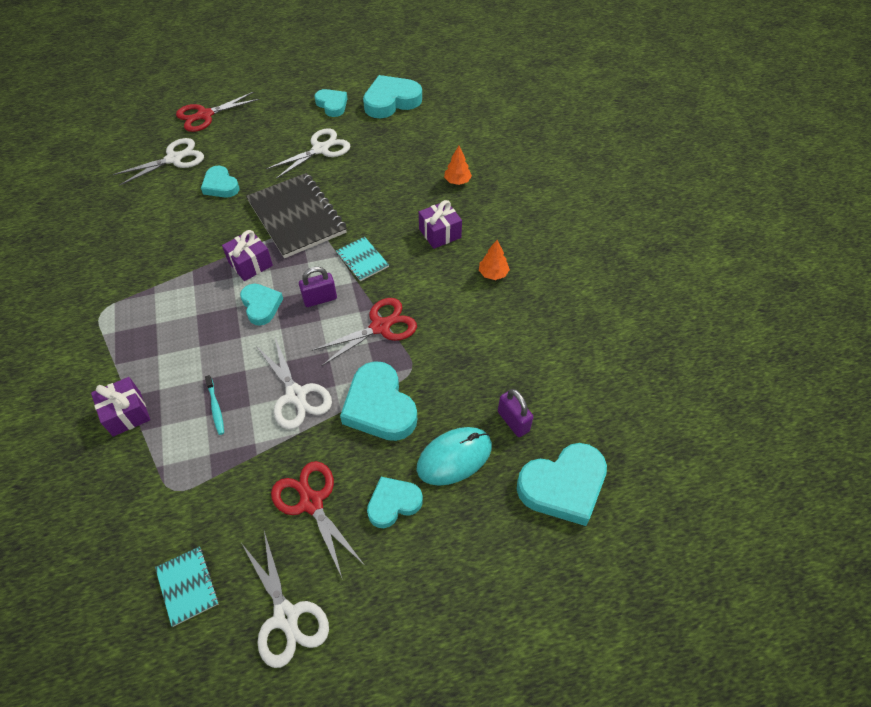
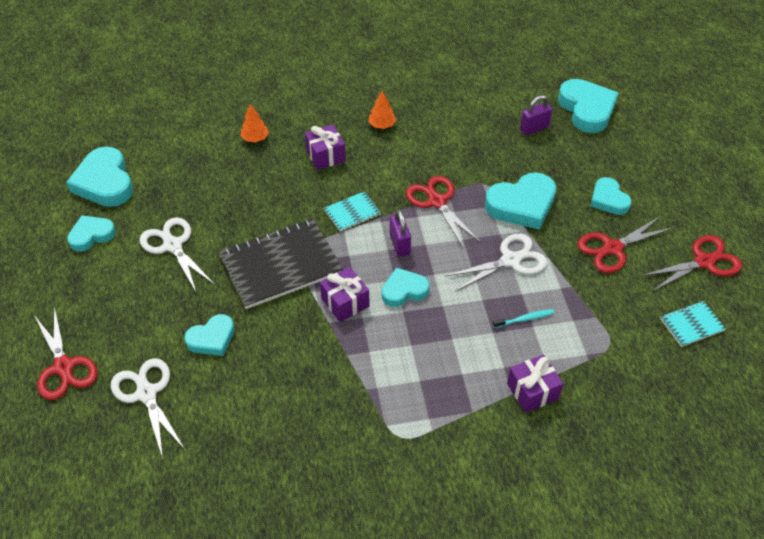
camera: 85 degrees left, 5 degrees down
white scissors [242,531,329,668] -> red scissors [641,235,742,291]
turquoise mouse [416,427,492,486] -> none

